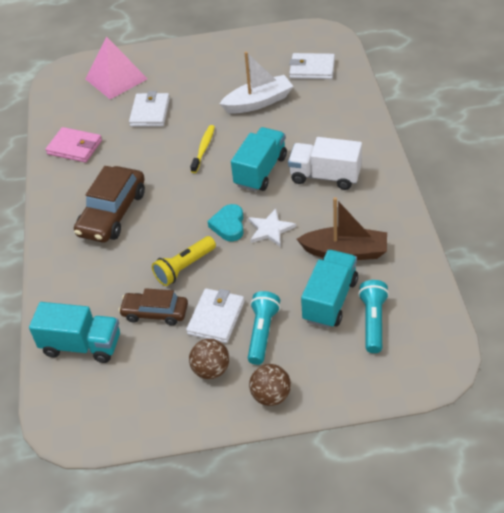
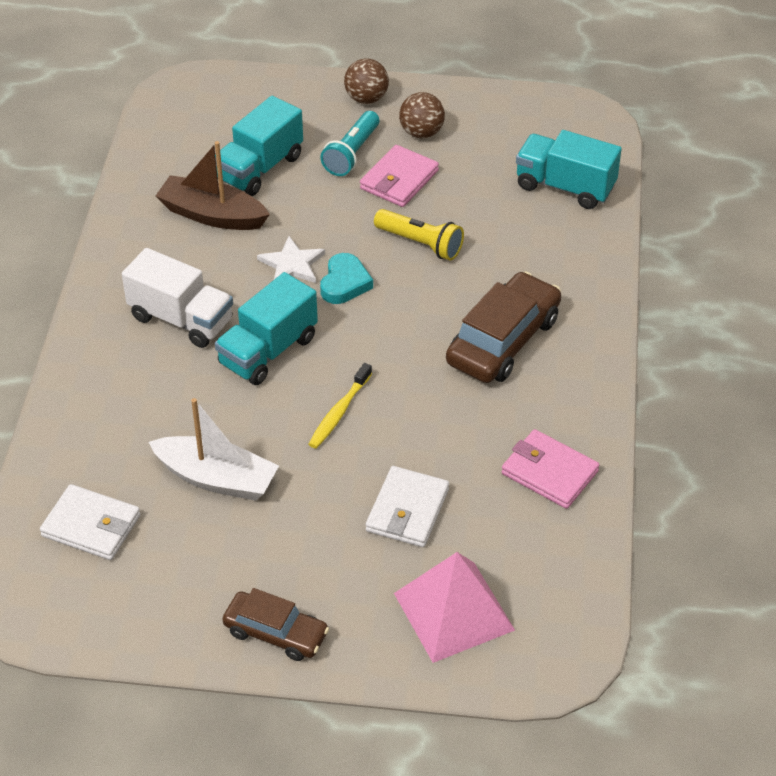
camera: 170 degrees left, 0 degrees up
brown car [119,288,188,326] -> brown car moved to [222,588,329,661]
yellow flashlight [152,236,216,286] -> yellow flashlight turned 60 degrees clockwise [374,209,464,261]
white wallet [186,288,245,343] -> pink wallet [360,145,439,207]
white boat [220,52,293,113] -> white boat turned 150 degrees counterclockwise [149,398,279,501]
turquoise flashlight [358,280,389,353] -> none

